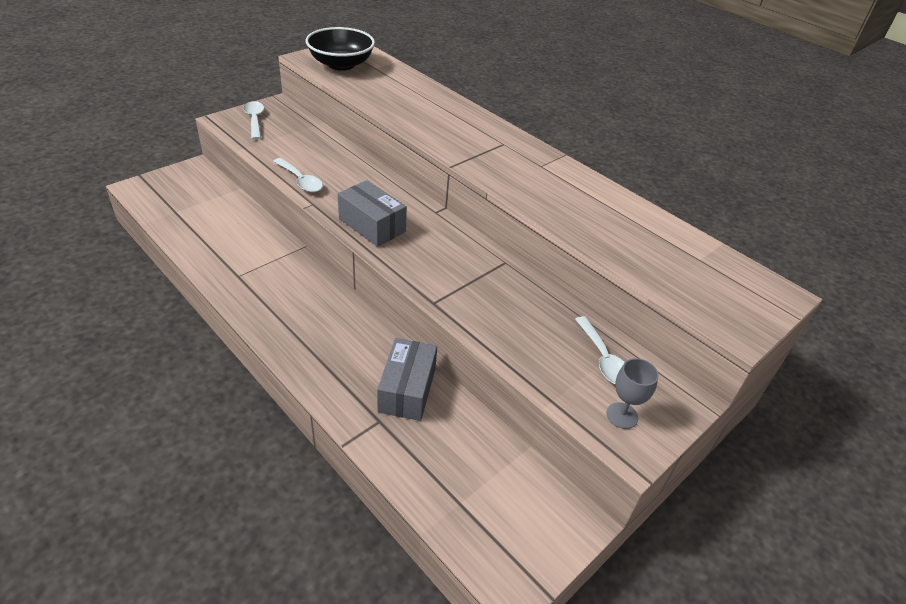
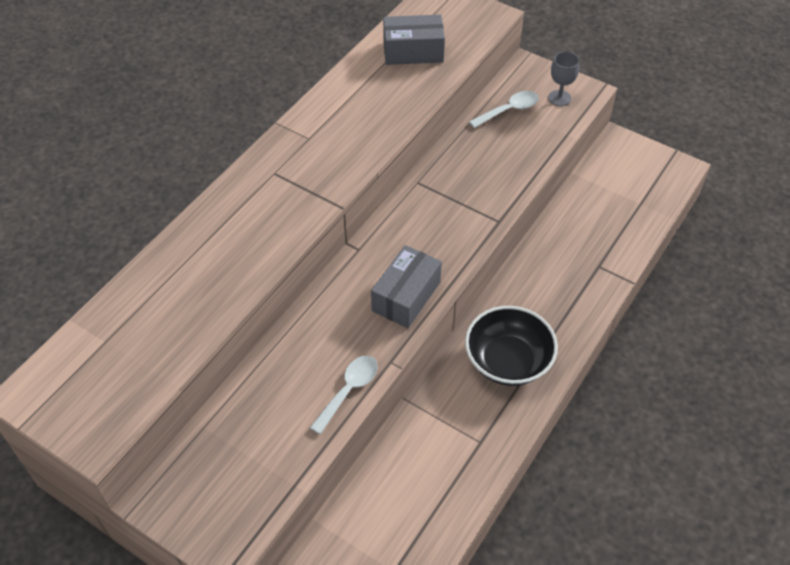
camera: 100 degrees left, 10 degrees up
white spoon [243,101,264,140] -> none
black bowl [306,27,375,71] -> black bowl moved to [465,306,558,386]
grey box [377,338,437,421] -> grey box moved to [383,15,445,65]

